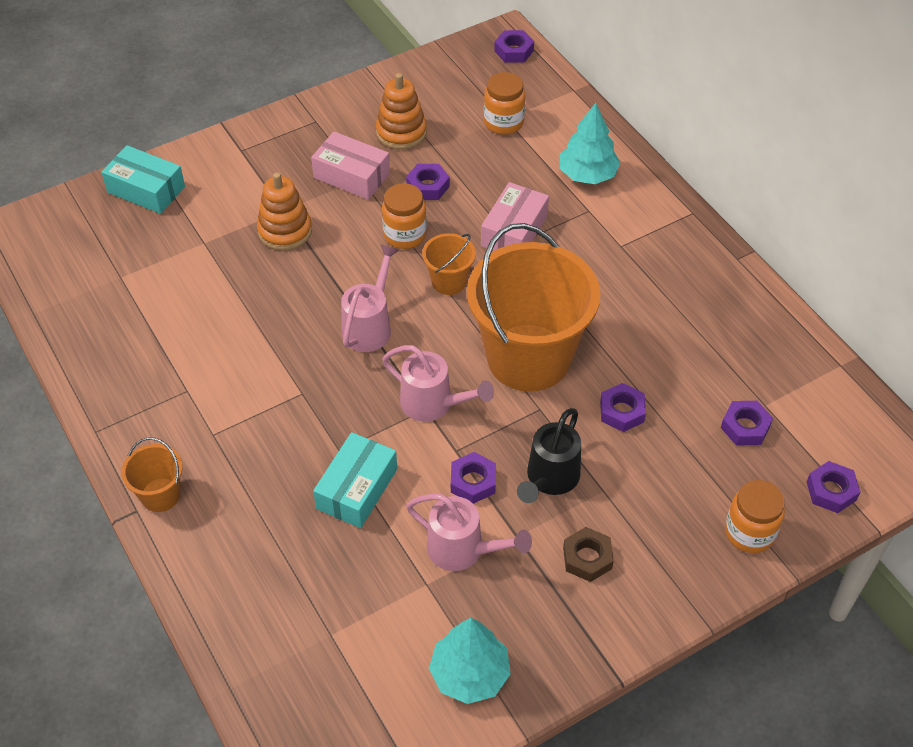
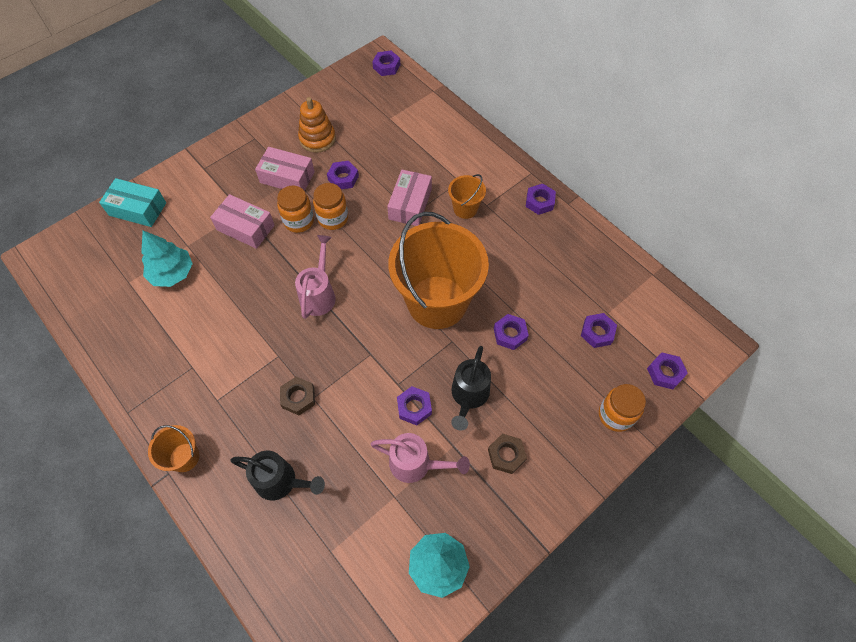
camera: 10 degrees left, 10 degrees up
orange stacking toy [257,172,312,251] -> pink box [210,194,275,249]
turquoise box [313,432,397,528] -> none
pink watering can [382,345,494,422] -> none
orange bucket [422,233,476,295] -> orange bucket moved to [448,174,486,219]
orange jar [484,72,525,135] -> orange jar moved to [277,186,314,233]
turquoise tree [560,103,621,184] -> turquoise tree moved to [141,231,193,287]
none -> black watering can [230,451,325,501]
none -> brown nut [280,377,315,415]
none -> purple nut [526,184,556,215]

